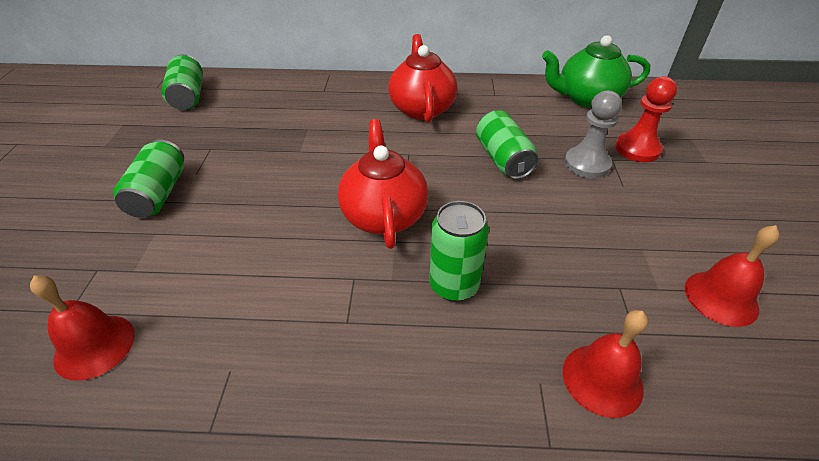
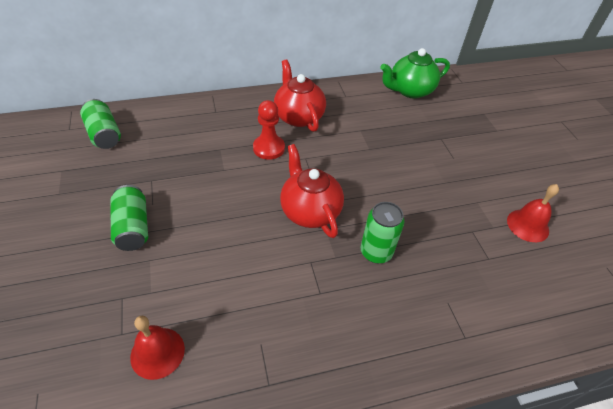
camera: 20 degrees left, 5 degrees up
green can [476,110,538,179] -> none
red bell [563,310,648,418] -> none
grey pawn [564,90,622,178] -> none
red pawn [615,76,677,162] -> red pawn moved to [253,100,285,160]

